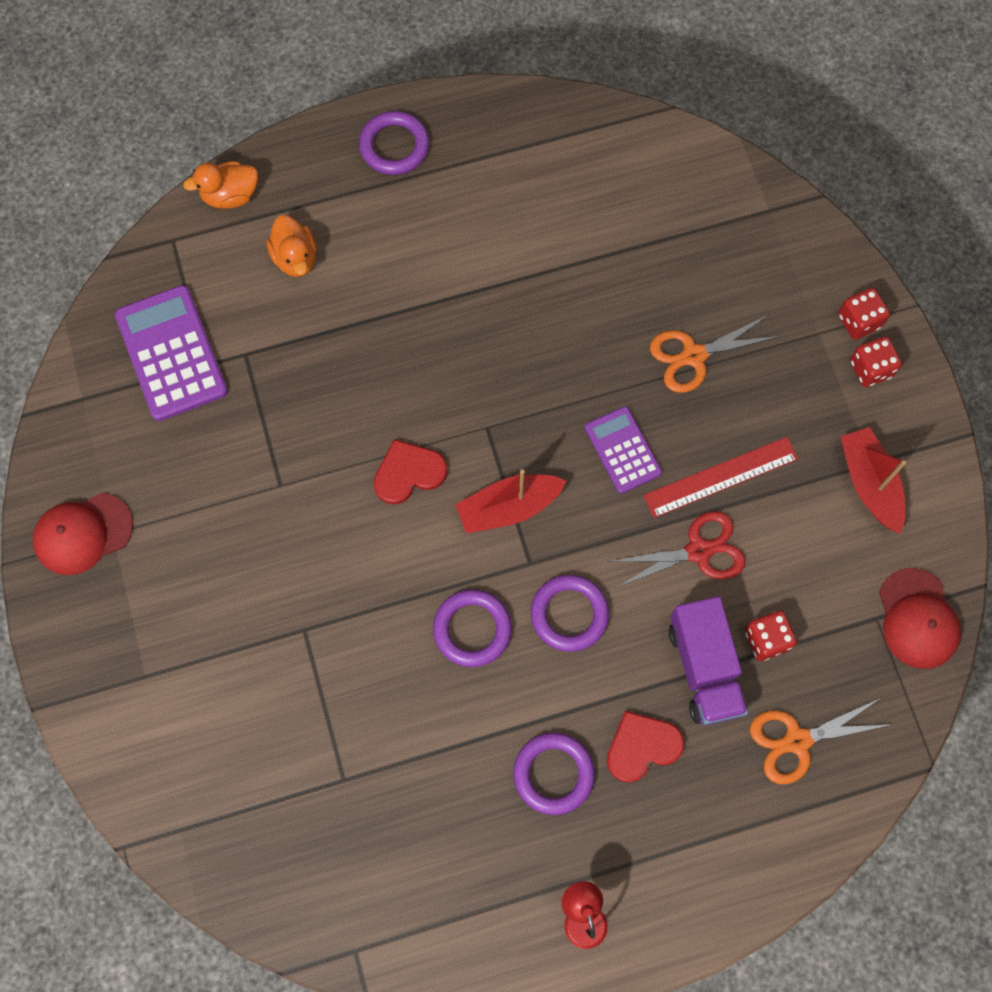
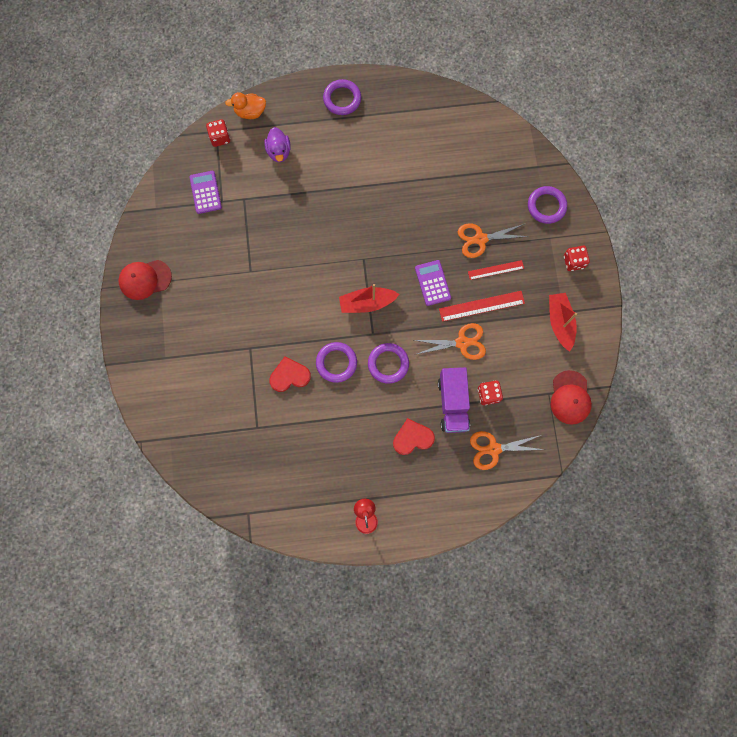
camera: 10 degrees right, 5 degrees up
purple calculator [115,285,228,421] -> purple calculator [190,171,222,214], size x0.61
orange duck [266,215,317,277] -> purple duck [264,127,291,162]
red heart [373,439,448,504] -> red heart moved to [269,356,311,392]
purple ring [513,732,595,815] -> purple ring moved to [528,186,567,224]
red scissors [607,511,746,588] -> orange scissors [415,323,486,360]
red dice [838,288,890,340] -> red dice moved to [206,119,230,147]
none -> red ruler [468,260,524,280]

